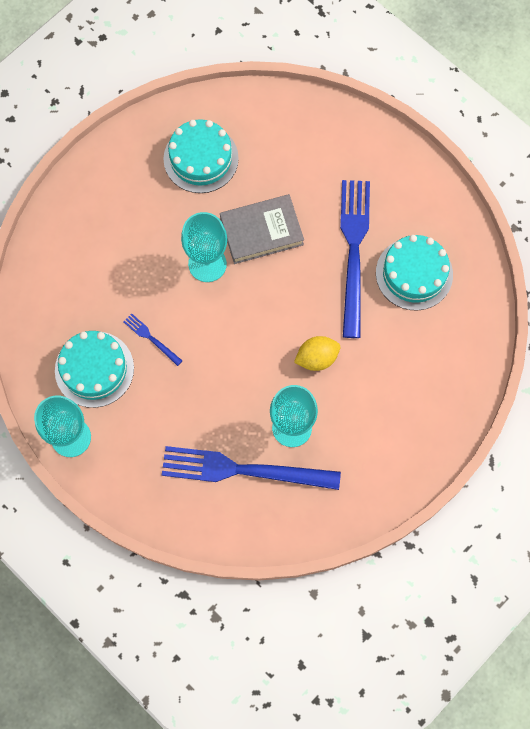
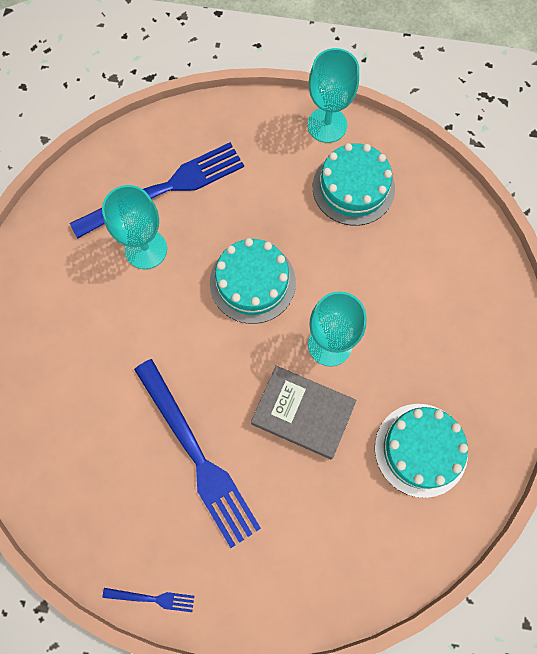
camera: 145 degrees right, 0 degrees up
blue fork [124,313,183,366] -> blue fork moved to [102,588,194,612]
grey book [220,194,304,264] -> grey book turned 75 degrees clockwise [251,366,357,459]
yellow lemon [294,336,340,371] -> none
turquoise cake [376,235,453,311] -> turquoise cake moved to [210,238,296,324]

